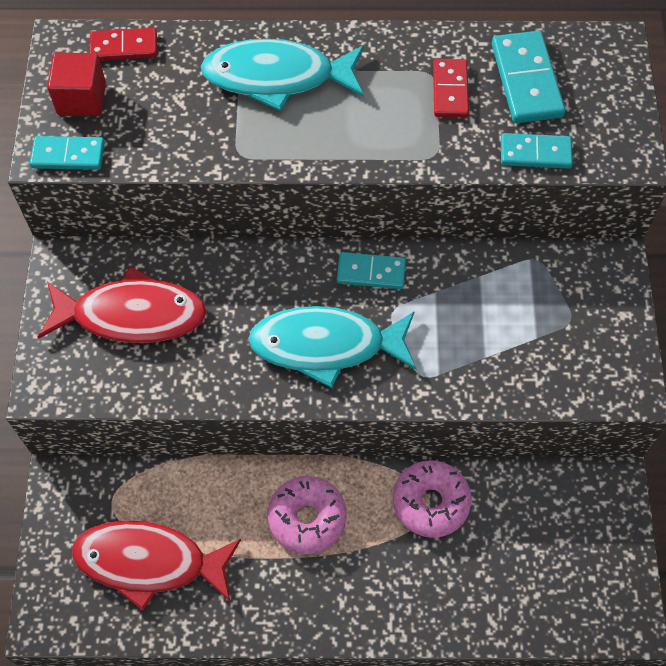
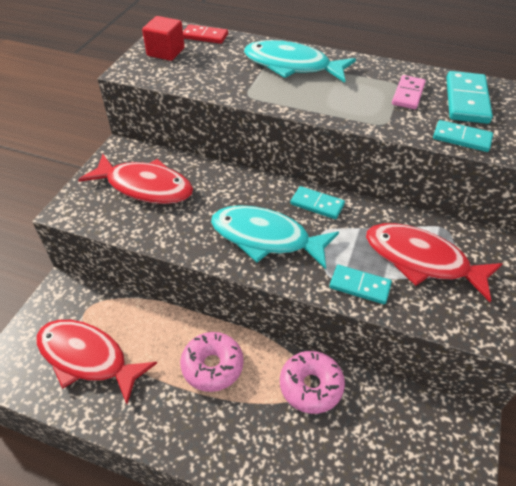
camera: 20 degrees right, 15 degrees down
turquoise domino [30,136,105,170] -> turquoise domino moved to [330,265,392,304]
red domino [433,59,469,117] -> pink domino [392,75,426,109]
none -> red fish [366,223,503,302]

